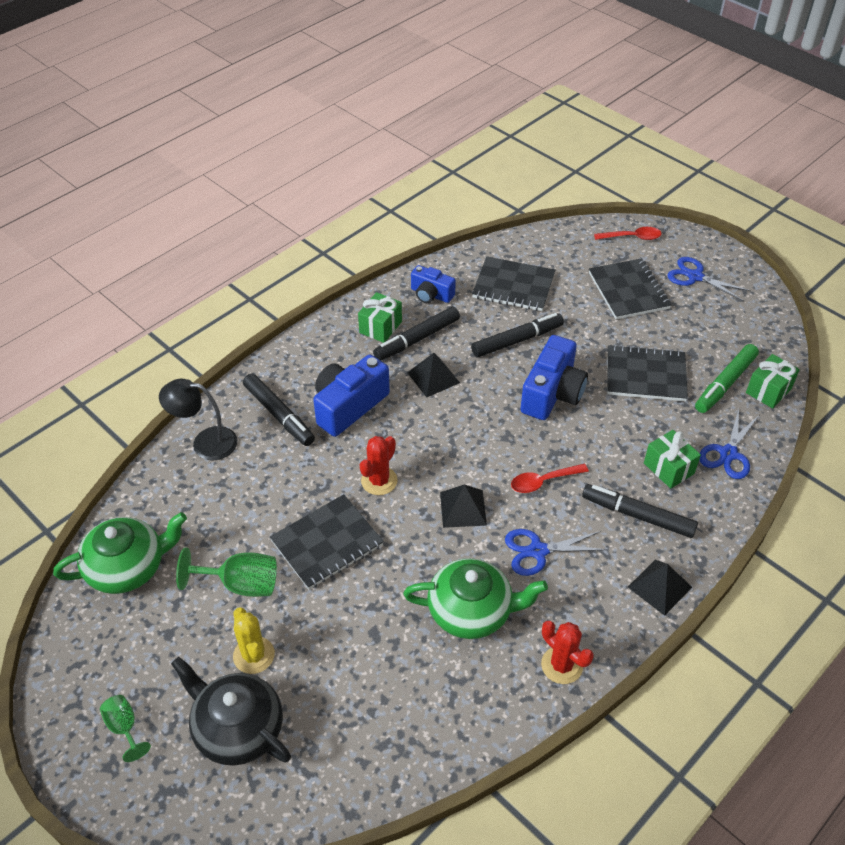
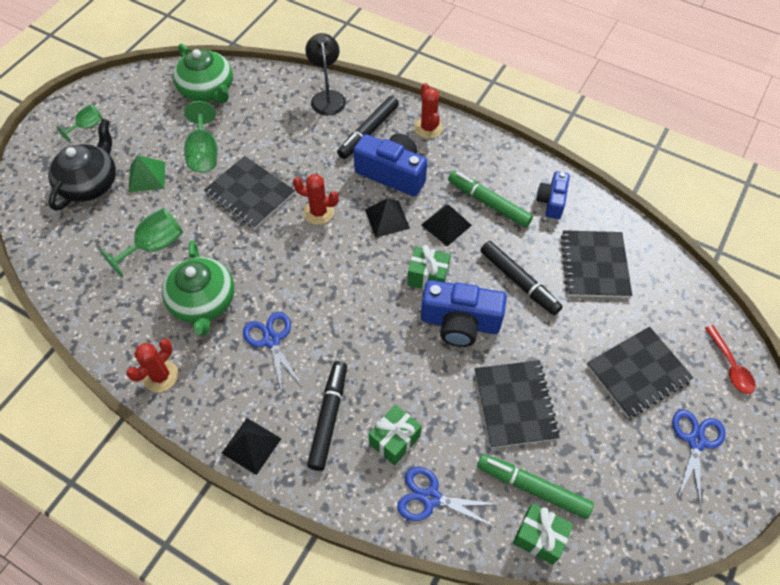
camera: 75 degrees right, 10 degrees up
yellow cactus [233,607,275,674] -> green pyramid [129,155,165,192]
green gift [358,292,402,343] -> green gift moved to [407,245,451,290]
black marker [373,307,460,361] -> green marker [448,171,533,228]
black pyramid [440,484,487,528] -> black pyramid moved to [365,198,410,238]
red spoon [511,464,589,493] -> none
none -> green goblet [100,208,183,278]
none -> red cactus [414,83,443,139]

